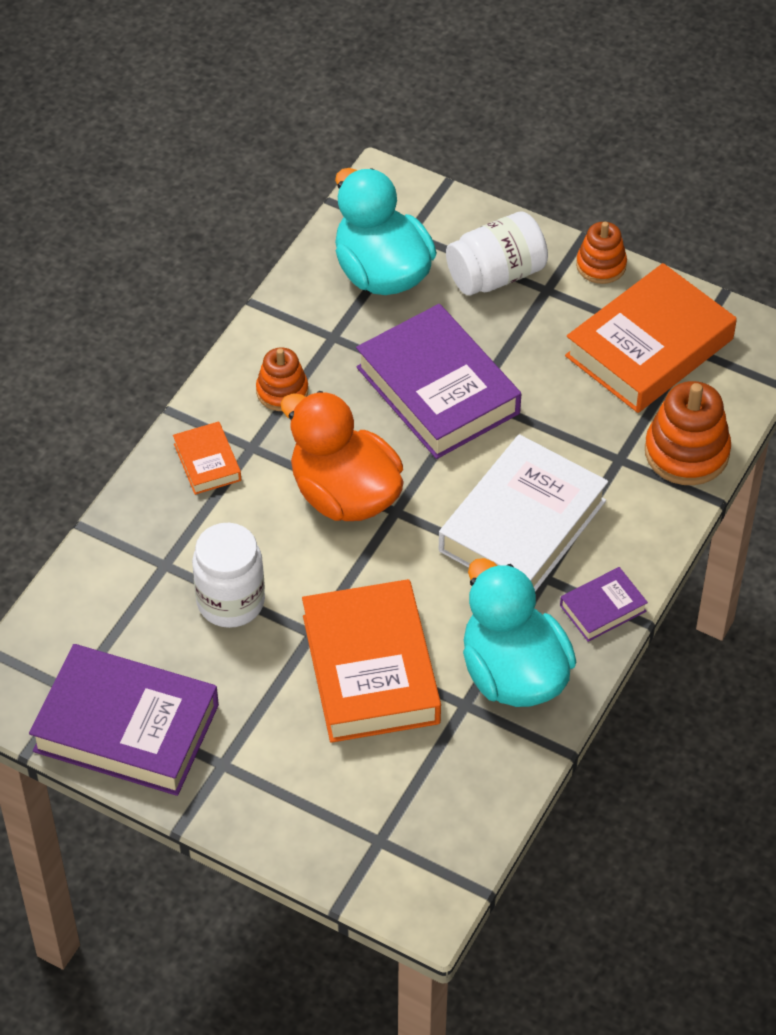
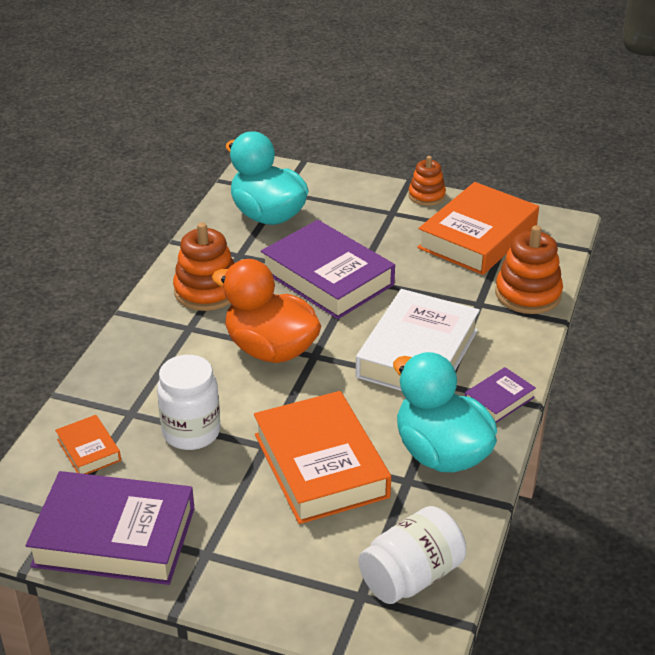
camera: 10 degrees left, 15 degrees down
orange book [173,421,241,495] -> orange book moved to [55,415,121,474]
orange stacking toy [256,347,308,411] -> orange stacking toy [173,222,234,311], size x1.60
white jar [446,211,548,295] -> white jar moved to [358,506,466,604]

